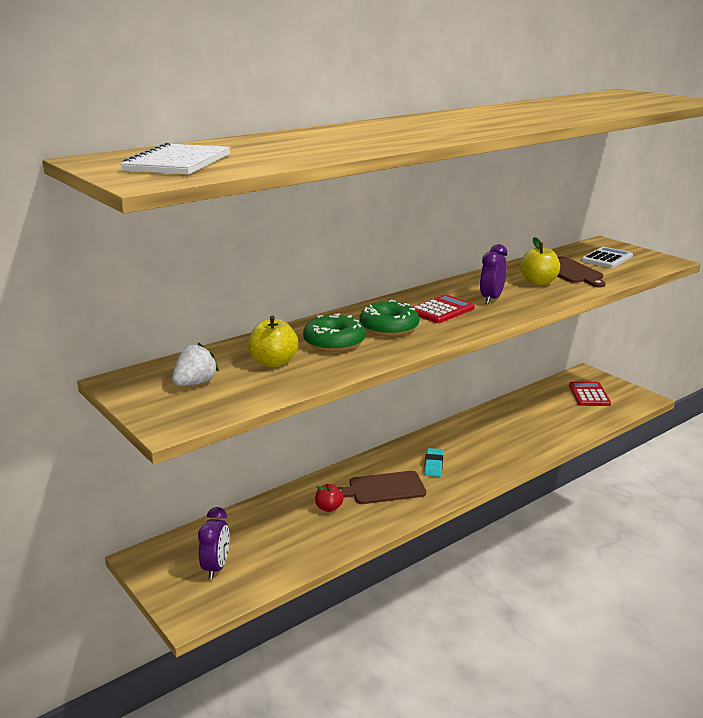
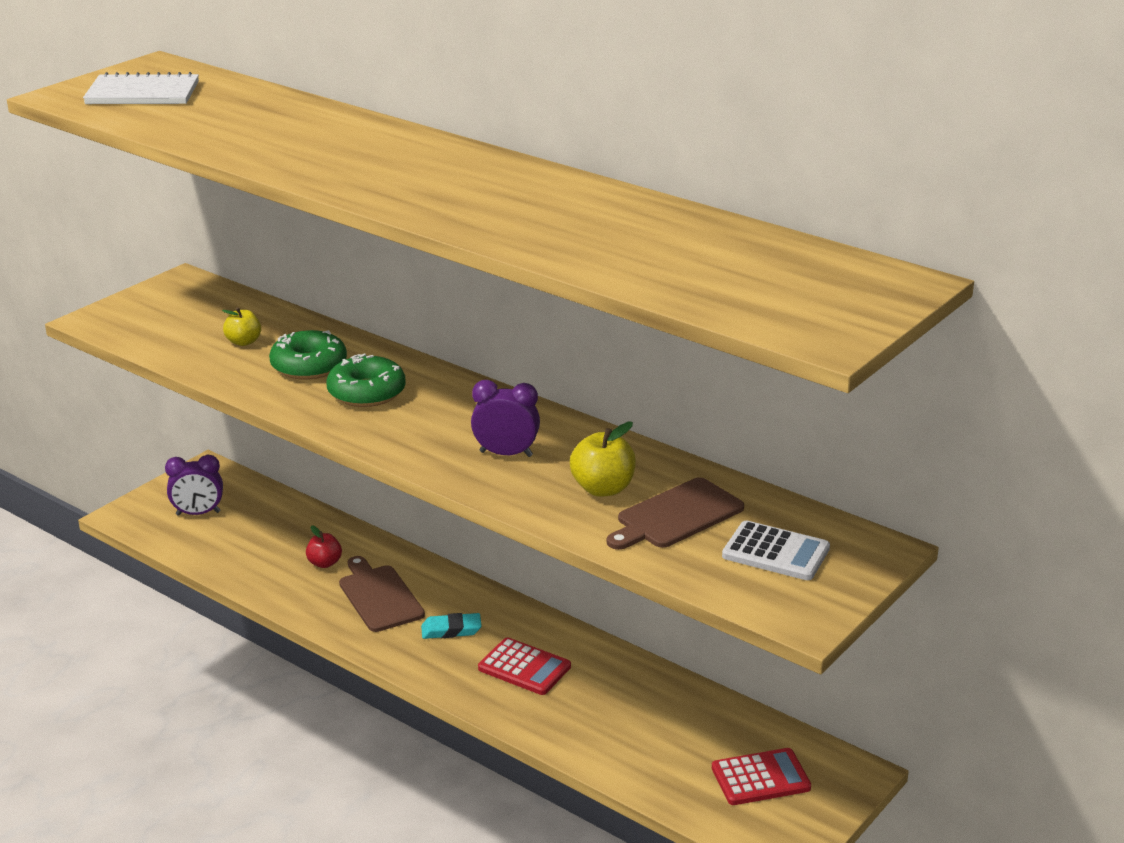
camera: 75 degrees right, 5 degrees up
white strawberry [172,343,219,386] -> none
yellow apple [248,316,298,367] -> yellow apple [222,307,261,346], size x0.66
red calculator [413,295,475,323] -> red calculator moved to [478,637,571,695]

